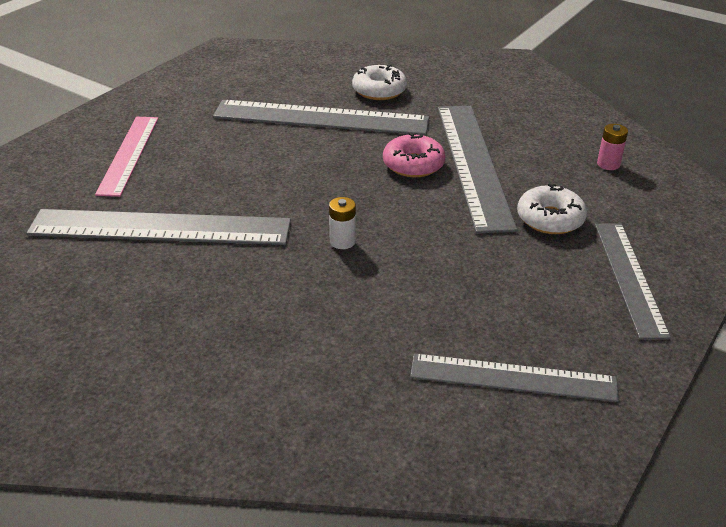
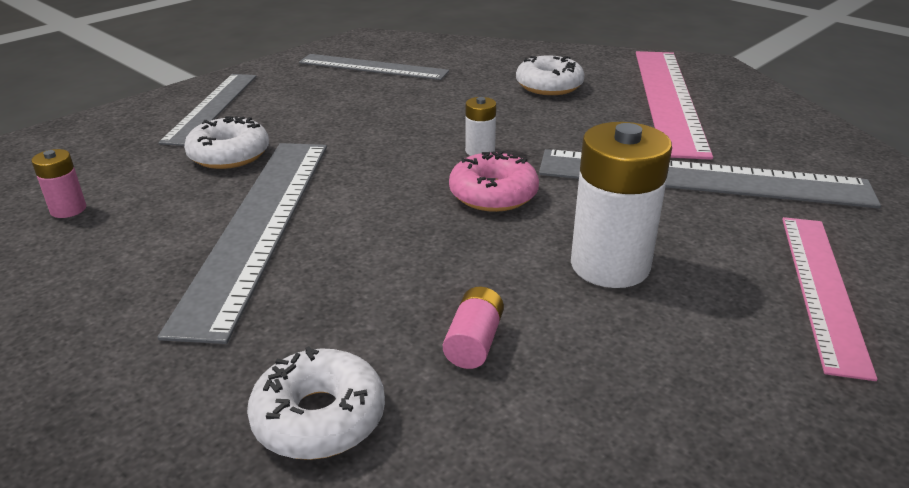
camera: 170 degrees left, 5 degrees down
grey ruler [213,100,429,135] -> pink battery [443,287,504,369]
pink donut [383,133,446,177] -> pink donut moved to [449,151,539,212]
none -> white donut [516,55,584,95]
none -> white battery [571,122,672,288]
none -> pink ruler [636,51,713,160]

